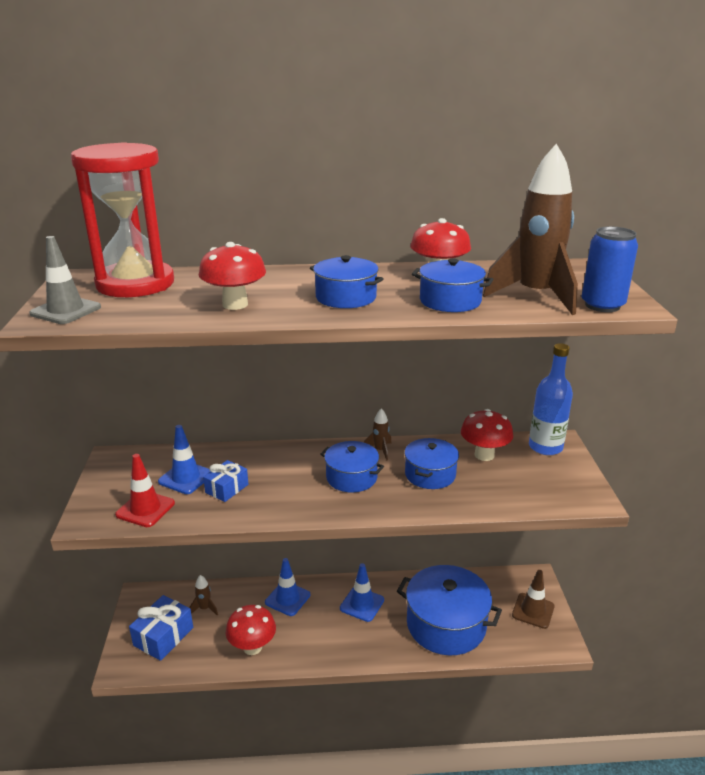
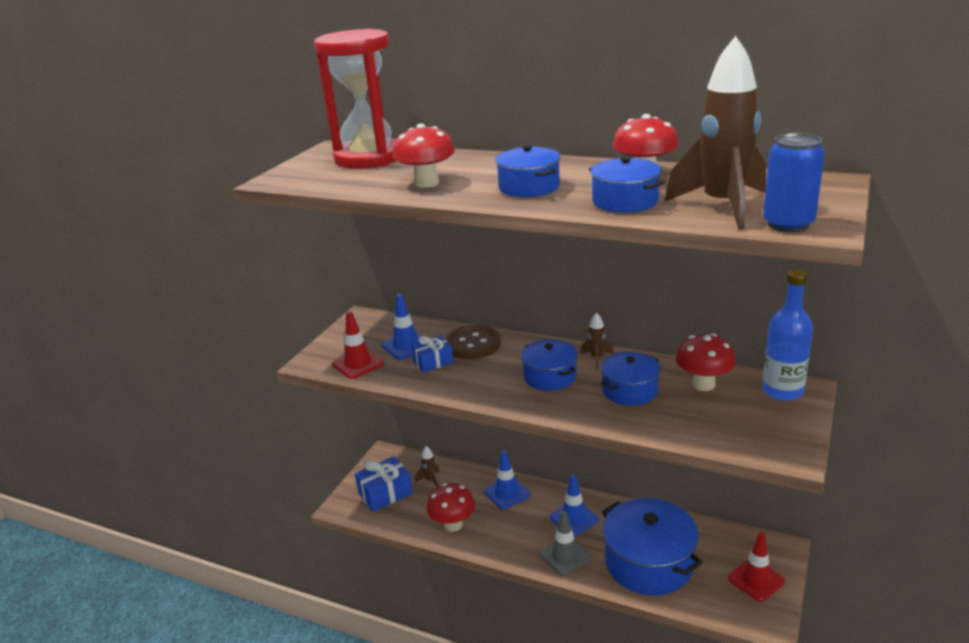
camera: 30 degrees right, 0 degrees up
grey traffic cone [29,236,101,324] -> grey traffic cone moved to [540,511,591,576]
brown traffic cone [512,570,555,629] -> red traffic cone [728,532,785,602]
none -> brown button [445,325,501,359]

